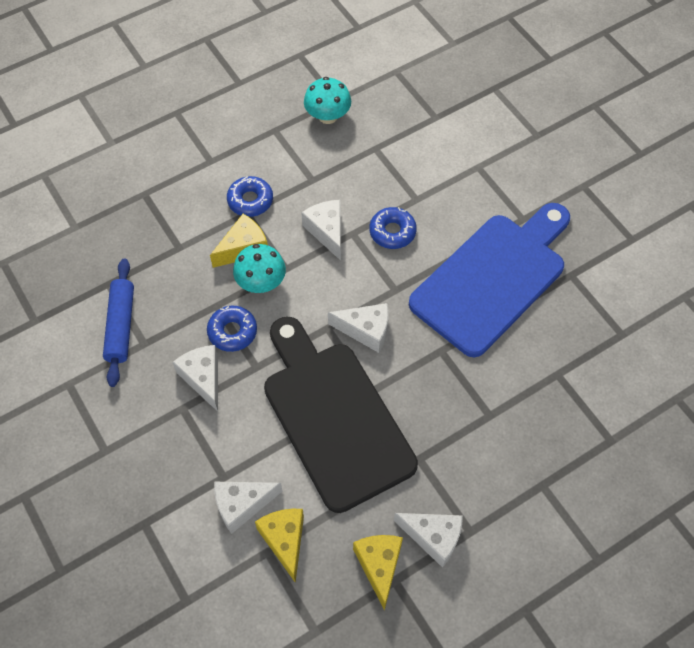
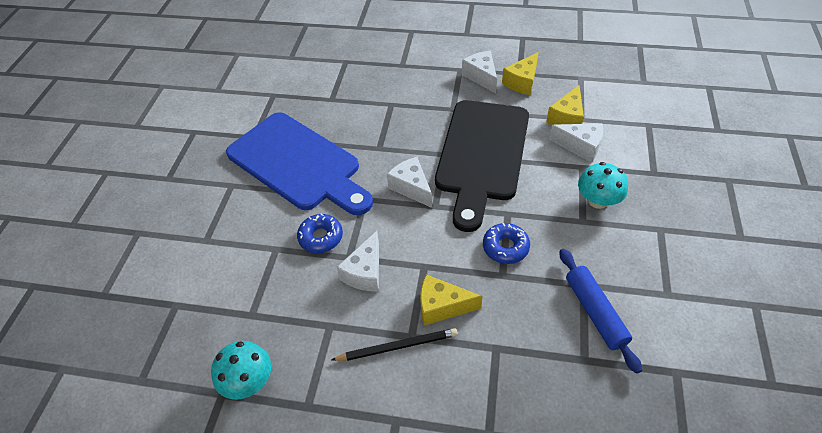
camera: 135 degrees left, 10 degrees down
blue rolling pin [103,259,134,387] -> blue rolling pin turned 60 degrees counterclockwise [560,249,642,374]
white cheese [173,345,218,412] -> none
blue donut [227,176,273,217] -> black pencil [332,328,458,361]
turquoise mushroom [233,244,286,293] -> turquoise mushroom moved to [578,162,628,209]
blue cutting board [409,203,570,357] -> blue cutting board turned 135 degrees counterclockwise [226,112,373,215]

